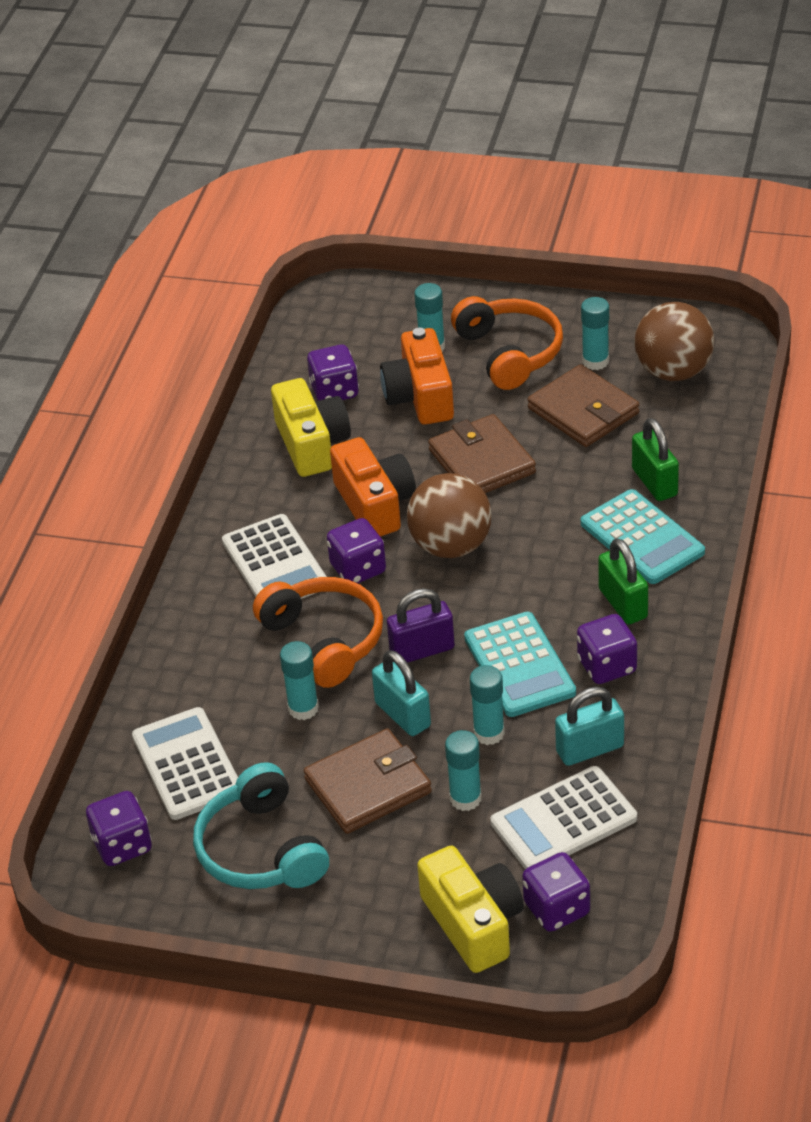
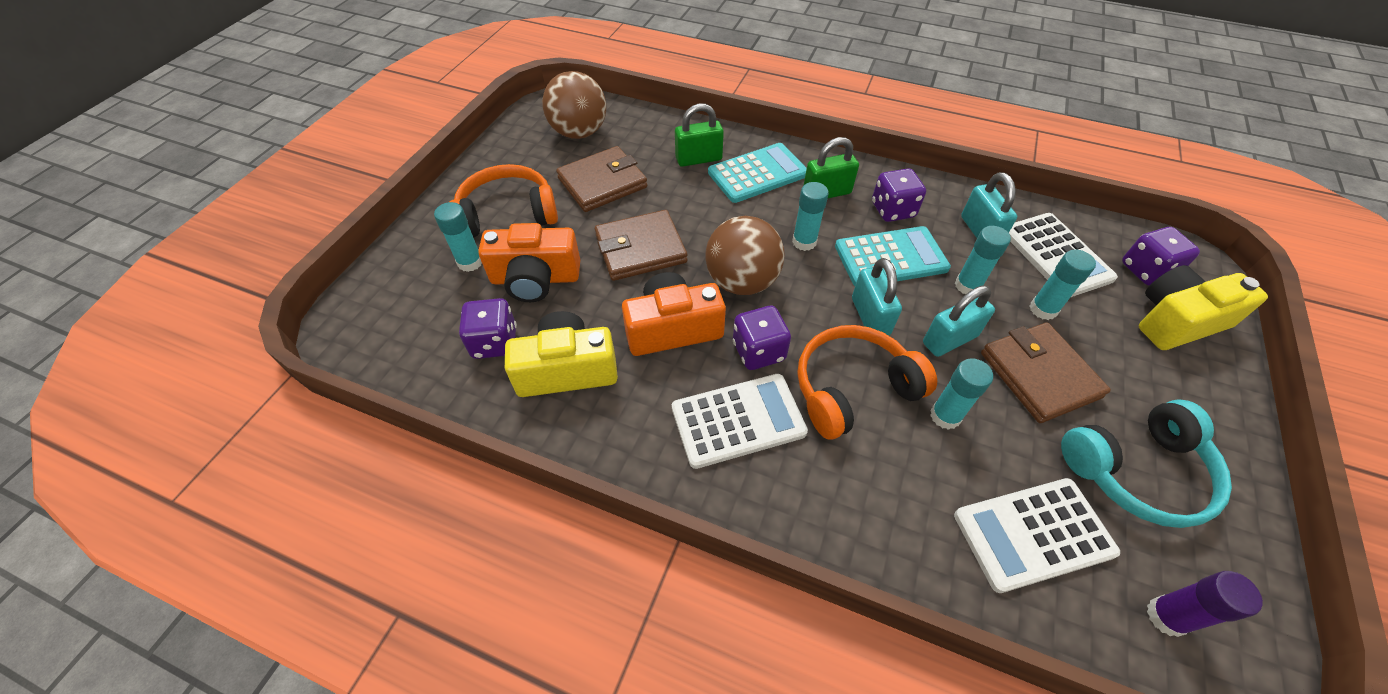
camera: 85 degrees left, 10 degrees up
purple dice [86,791,152,866] -> purple glue stick [1147,571,1263,637]
purple padlock [387,588,455,663] -> turquoise padlock [852,258,902,336]
turquoise glue stick [581,297,609,370] -> turquoise glue stick moved to [792,182,829,251]

